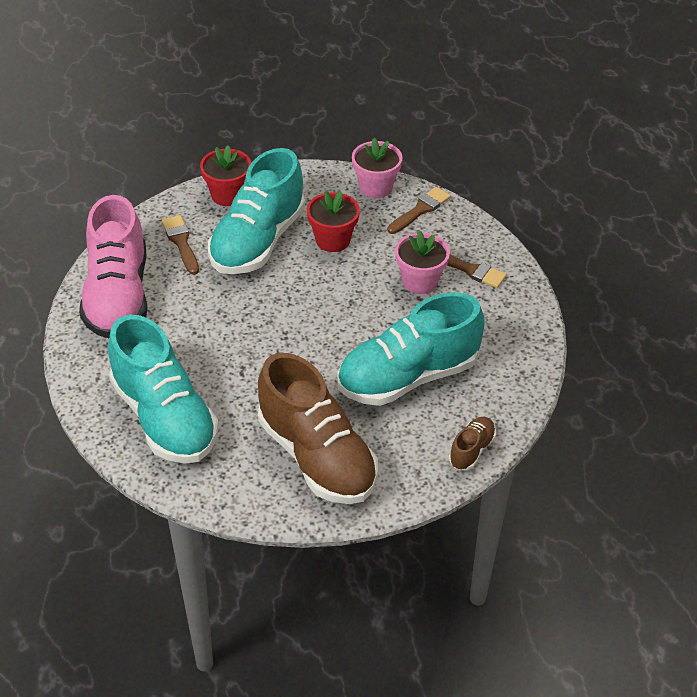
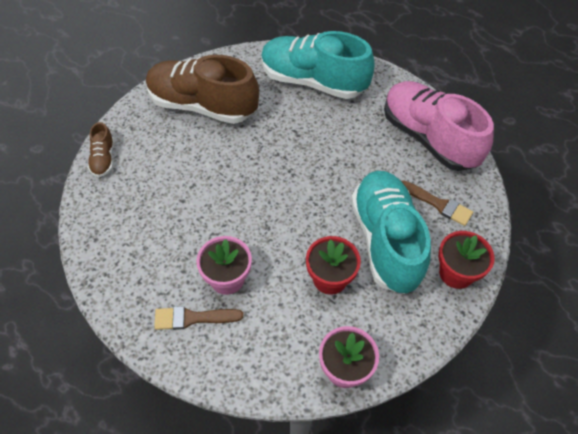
camera: 145 degrees right, 10 degrees up
turquoise shoe [337,292,485,406] -> none
brown brush [387,187,451,234] -> none

